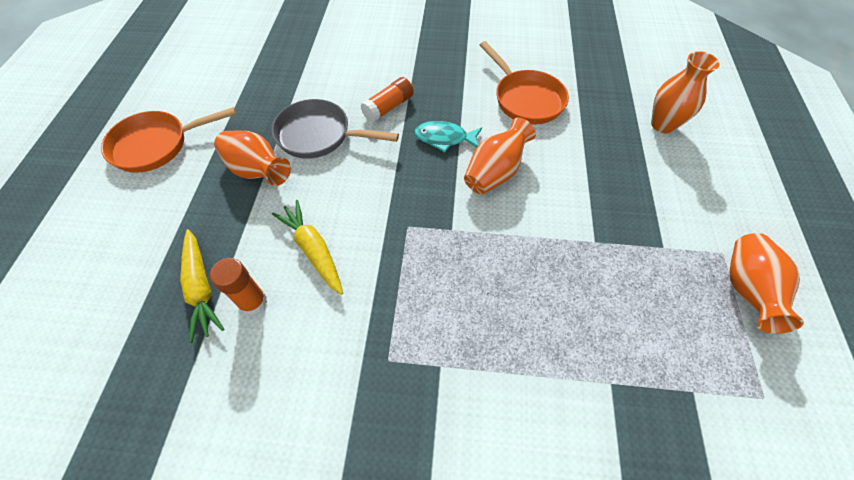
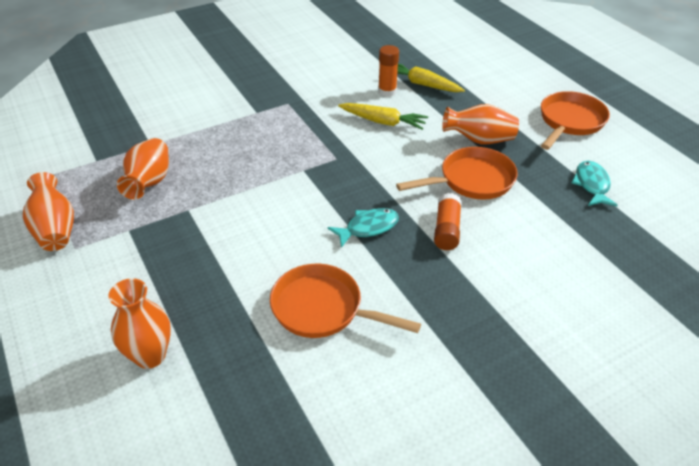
camera: 145 degrees right, 15 degrees down
grey pan [272,99,399,159] -> orange pan [396,147,518,200]
orange vase [464,117,536,194] -> orange vase moved to [117,138,169,199]
none -> turquoise fish [571,161,618,206]

